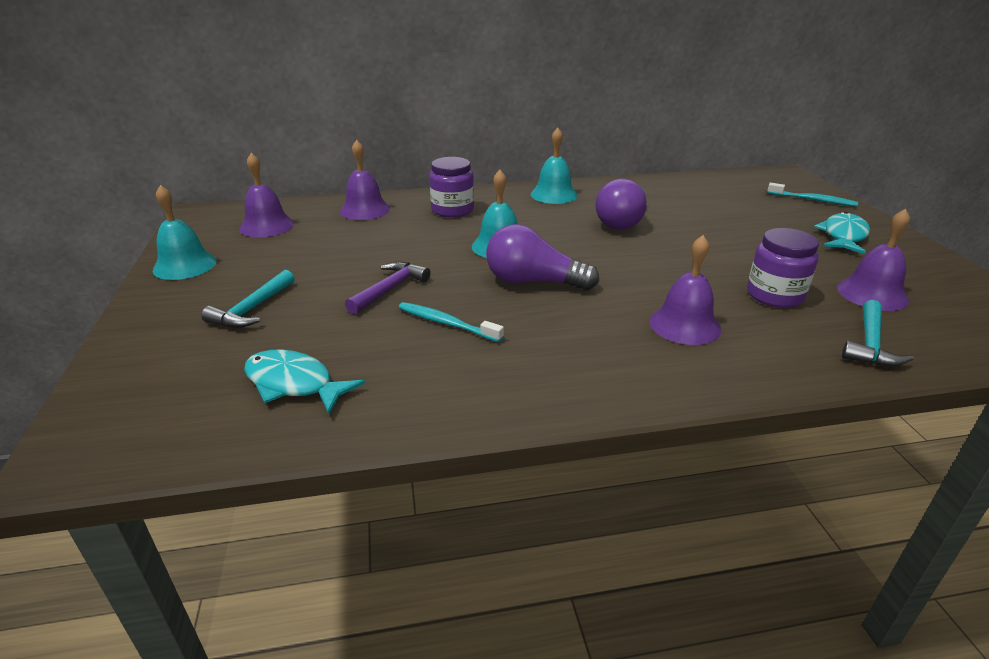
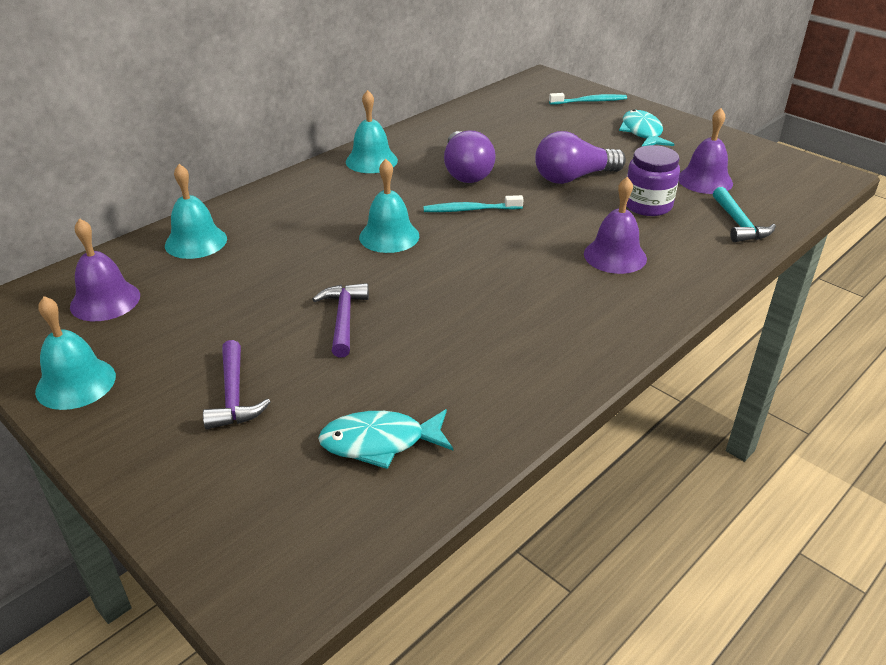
camera: 35 degrees left, 5 degrees up
turquoise hammer [201,270,295,328] -> purple hammer [203,340,271,429]
purple bell [340,140,390,220] -> turquoise bell [165,164,227,259]
turquoise toothbrush [399,302,504,342] -> turquoise toothbrush moved to [423,195,524,212]
purple jar [429,157,474,217] -> none
purple light bulb [486,224,599,290] -> purple light bulb moved to [535,131,626,184]

